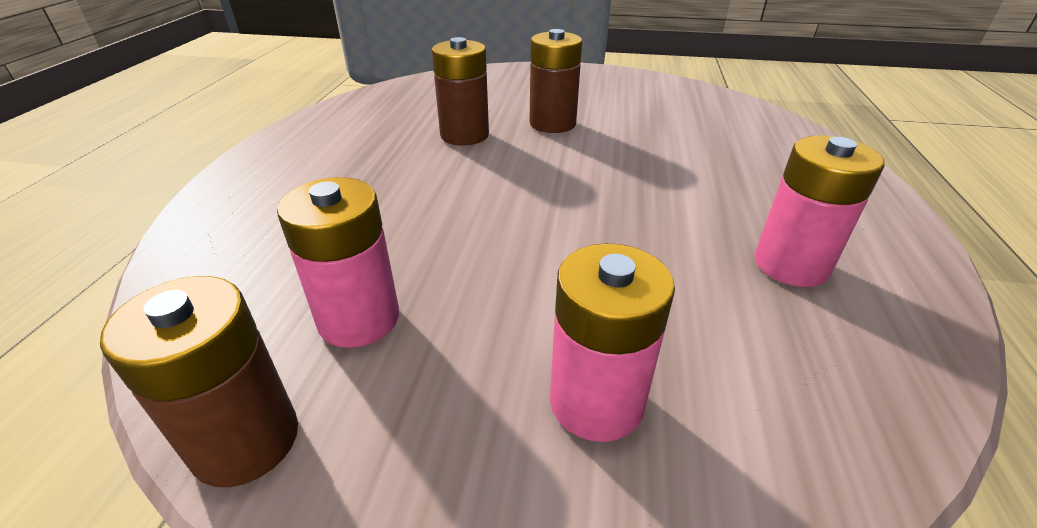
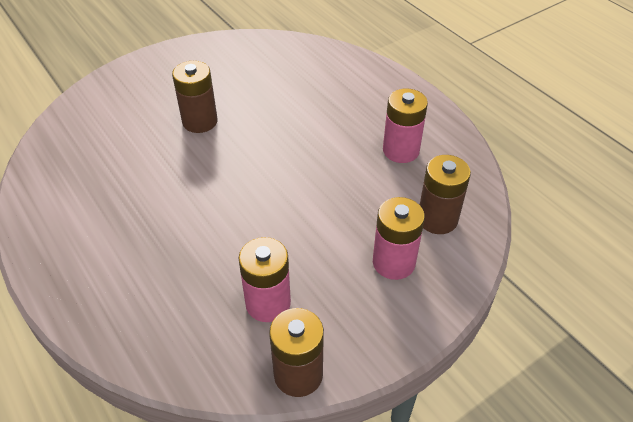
camera: 45 degrees left, 10 degrees up
brown battery [432,37,489,146] -> brown battery moved to [420,155,471,234]

